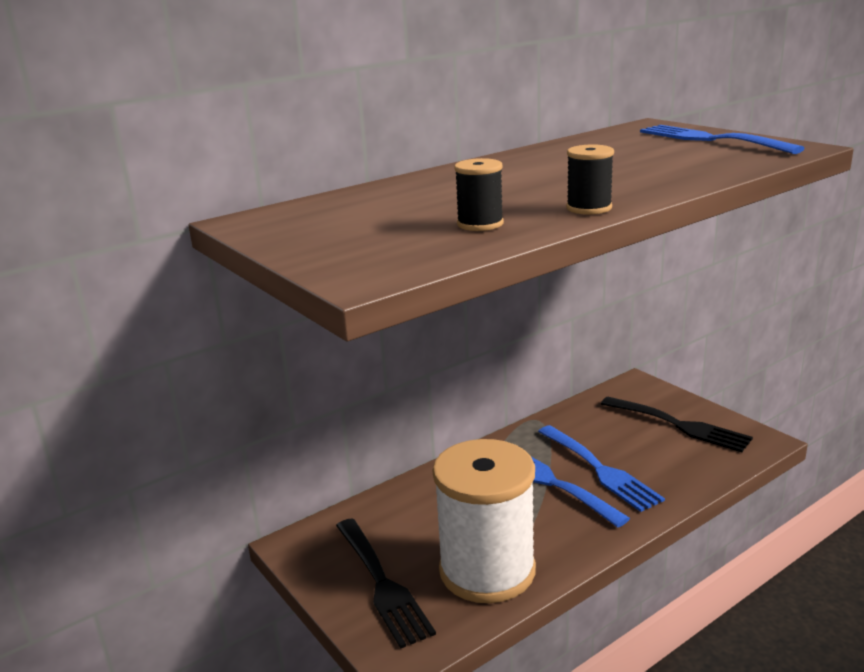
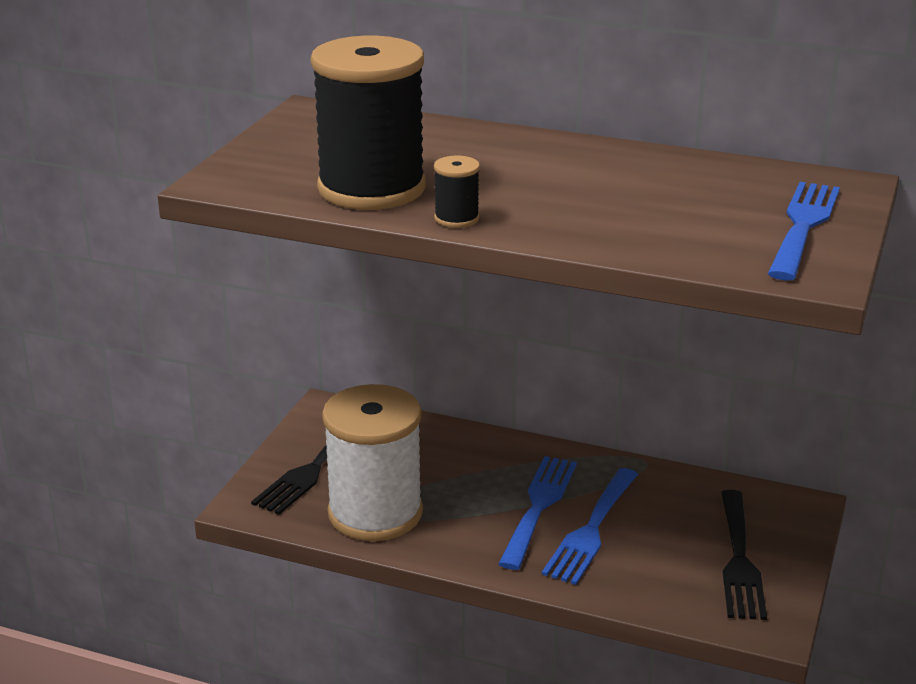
camera: 55 degrees right, 5 degrees up
black spool [454,158,504,231] -> black spool [311,36,426,210], size x2.49

